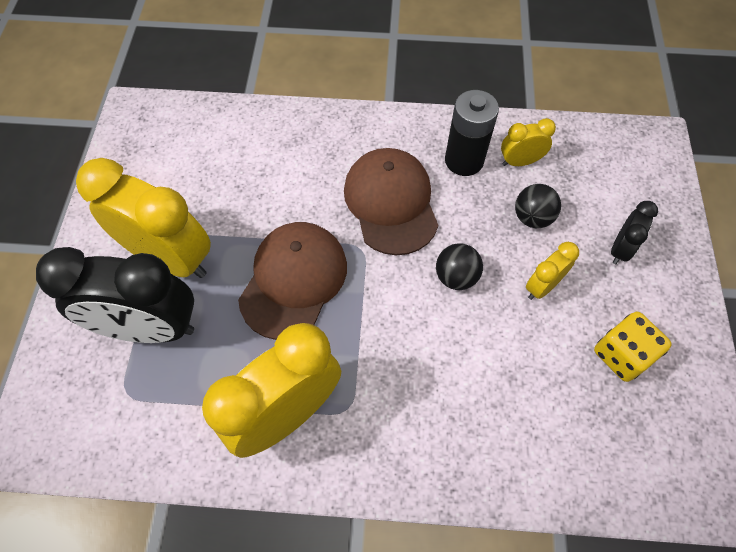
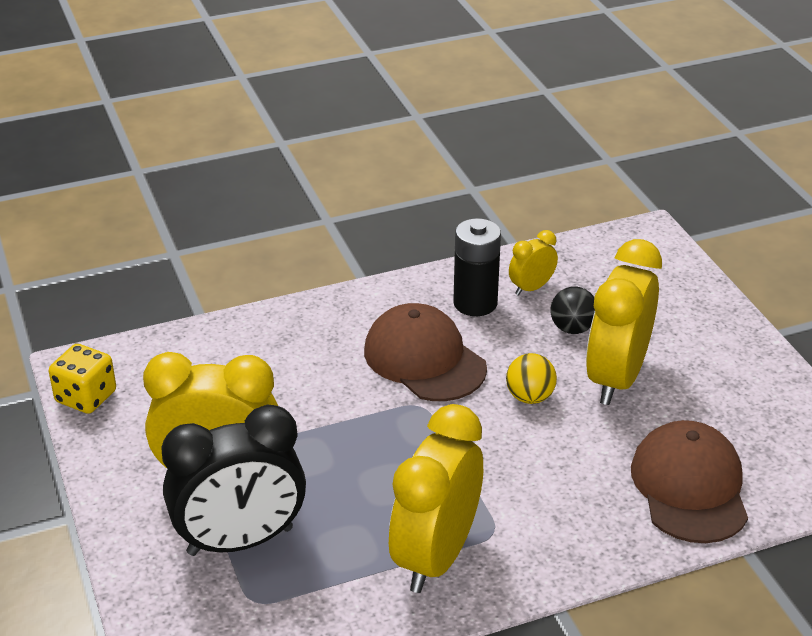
camera: 25 degrees left, 25 degrees down
brown cap [238,222,347,340] -> brown cap moved to [631,420,748,543]
black ball [436,243,483,290] -> yellow ball [506,353,557,404]
yellow clock [526,242,579,300] -> yellow clock [586,239,662,405], size x2.11
yellow dice [594,312,672,382] -> yellow dice moved to [49,344,116,414]
black clock [611,201,658,264] -> none

